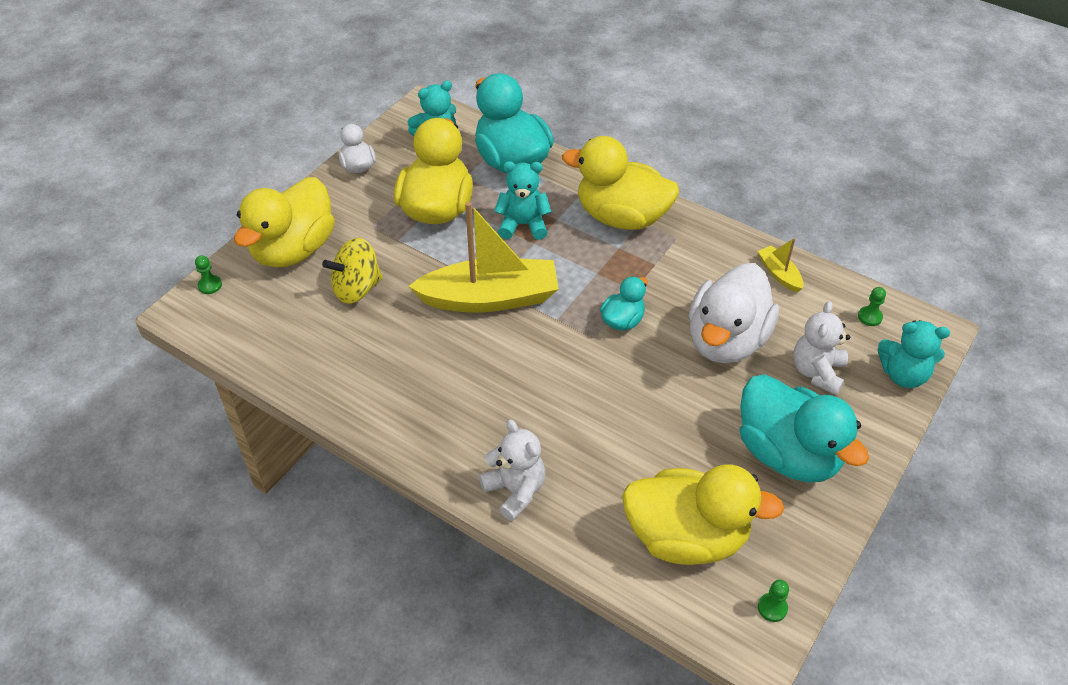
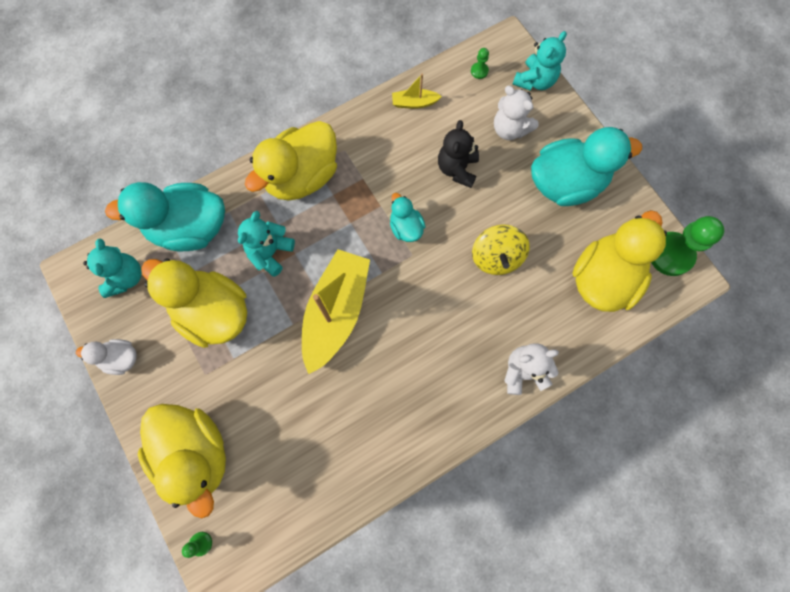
camera: 65 degrees left, 25 degrees up
yellow spinning top [322,238,383,304] -> yellow spinning top moved to [472,224,530,275]
white duck [689,263,779,363] -> black teddy bear [438,120,479,188]
green pawn [758,580,789,622] -> green pawn [651,216,724,276], size x2.29

